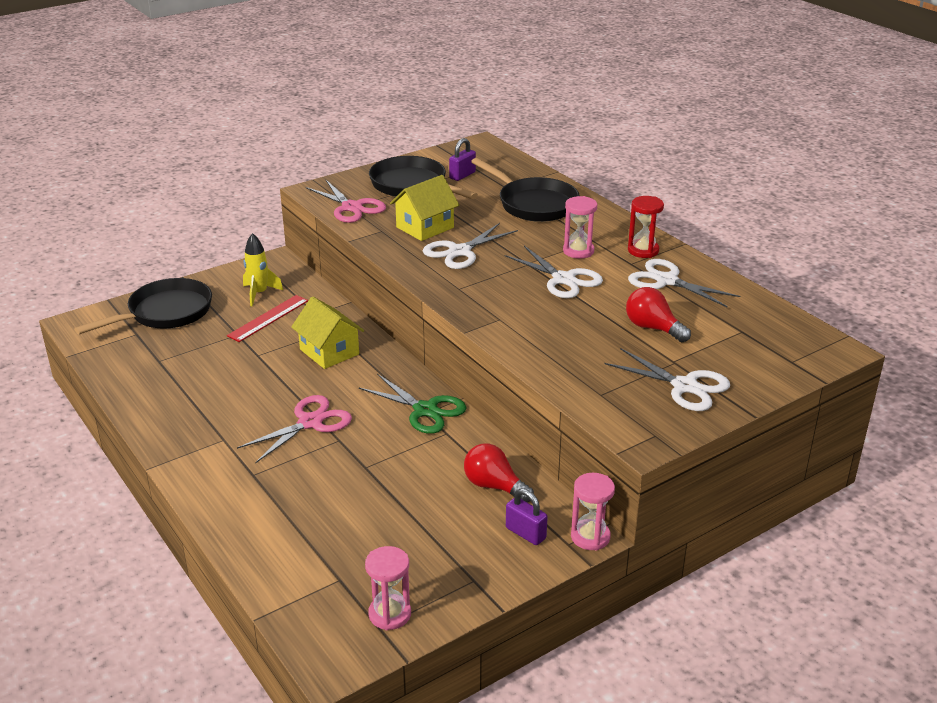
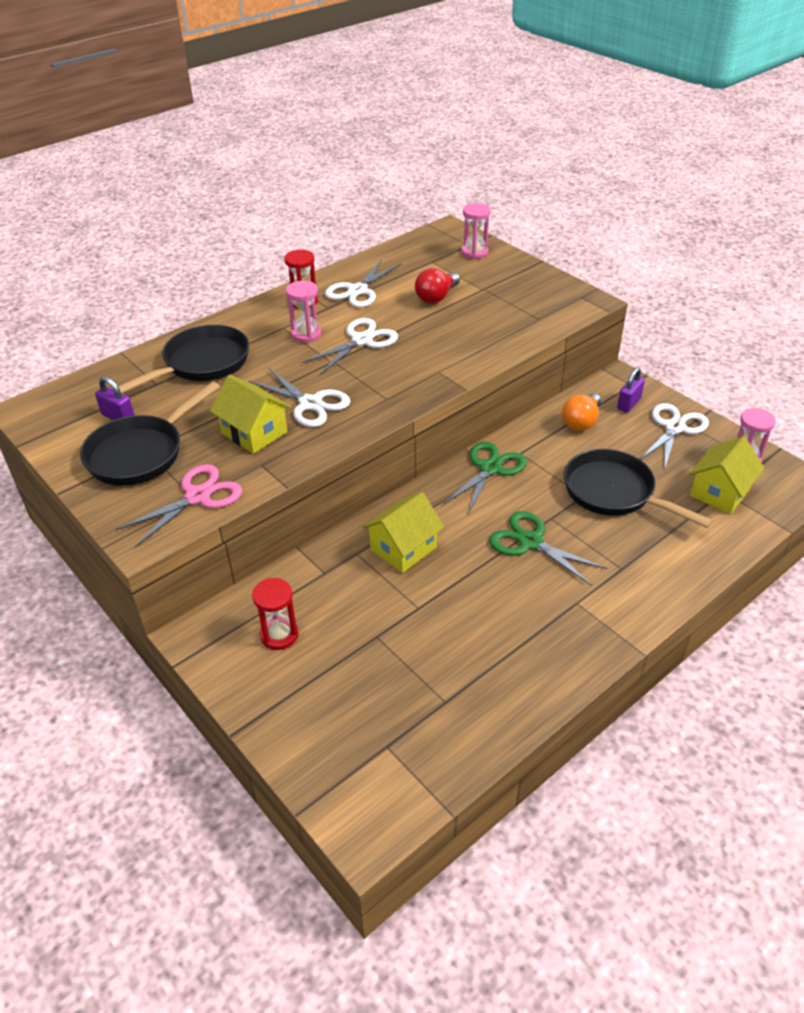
camera: 95 degrees left, 10 degrees up
black pan [74,278,212,334] -> black pan moved to [564,449,713,528]
red ruler [227,295,308,342] -> none
pink scissors [237,395,352,463] -> green scissors [489,511,607,586]
yellow rocket [243,233,283,306] -> red hourglass [252,578,299,650]
red light bulb [464,443,534,502] -> orange light bulb [562,393,601,431]
pink hourglass [571,473,615,550] -> pink hourglass moved to [462,203,491,259]
white scissors [604,348,730,411] -> white scissors moved to [640,403,709,471]
none -> yellow house [689,436,765,514]

